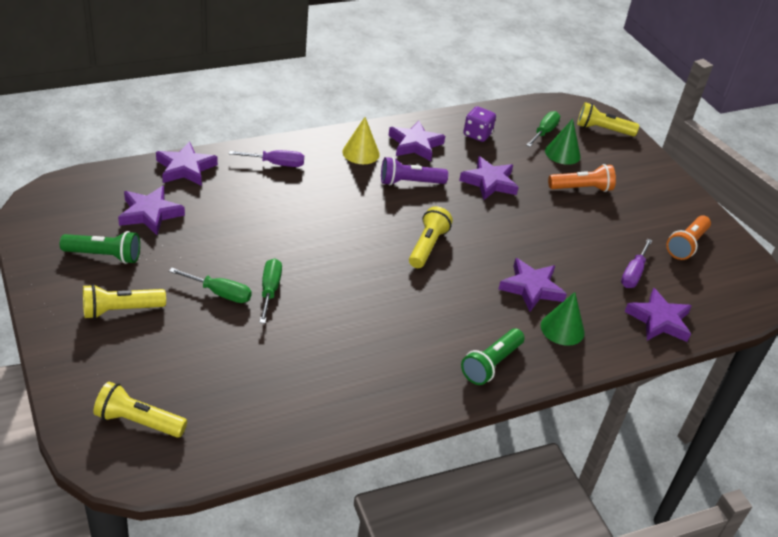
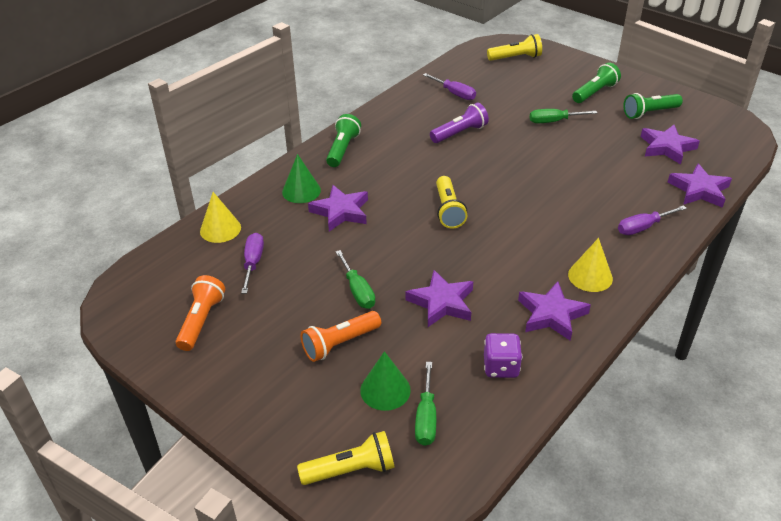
camera: 160 degrees right, 0 degrees up
yellow flashlight [83,284,166,319] -> green flashlight [572,63,621,103]
green screwdriver [259,258,282,324] -> green screwdriver moved to [335,250,375,309]
purple flashlight [381,157,448,186] -> purple flashlight moved to [430,103,489,143]
purple star [624,288,692,342] -> yellow cone [200,192,241,243]
none -> purple screwdriver [423,73,476,100]

